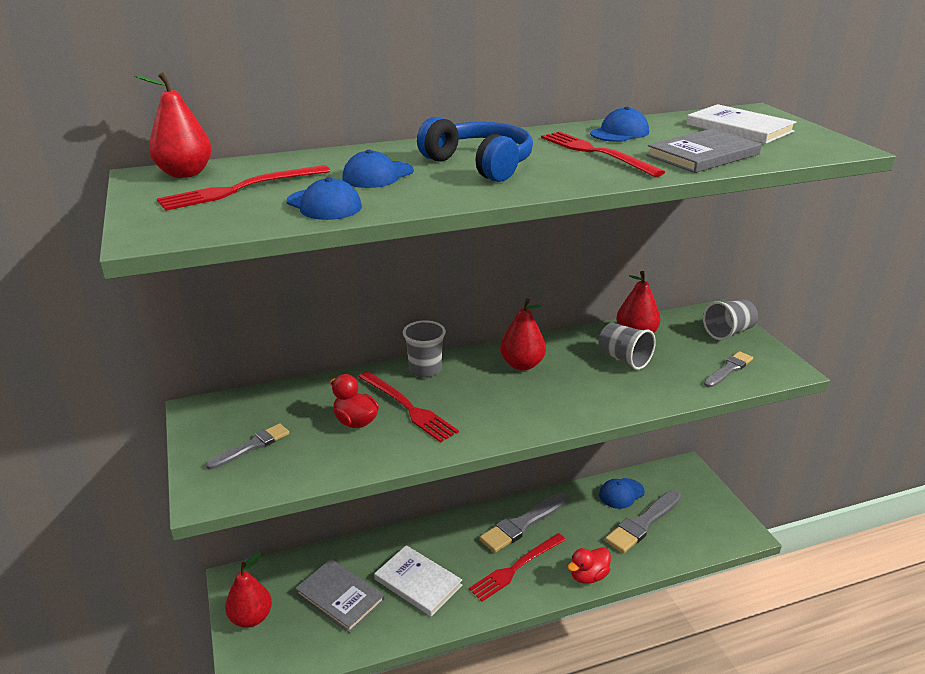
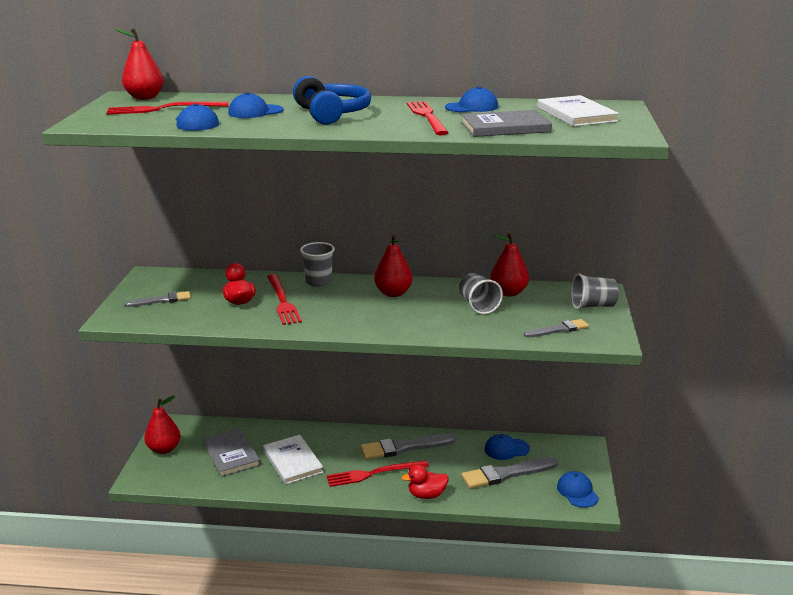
camera: 25 degrees right, 5 degrees down
none -> blue cap [557,471,599,508]

